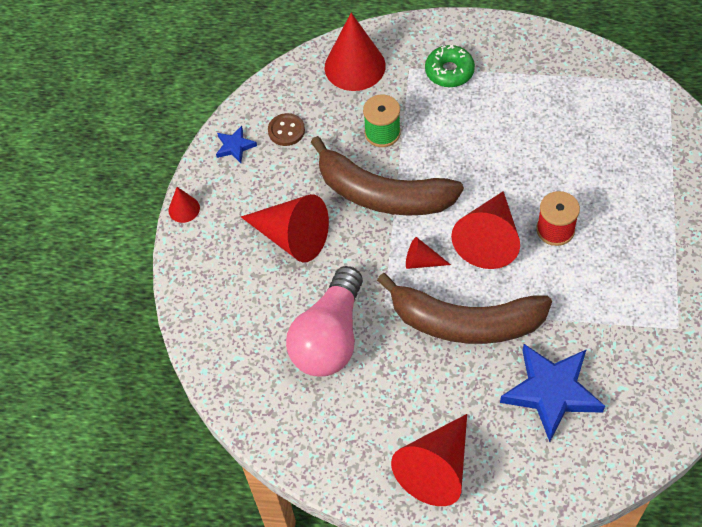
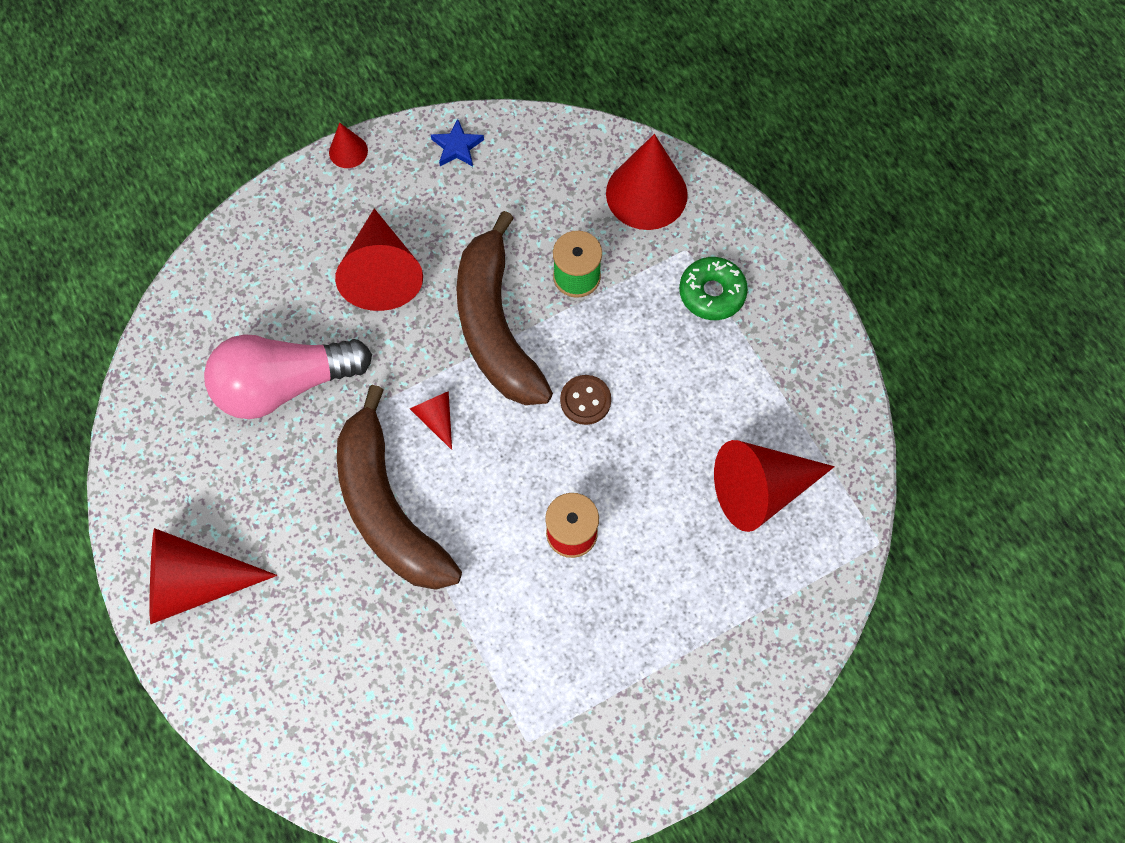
camera: 50 degrees right, 10 degrees up
brown button [268,113,305,146] -> brown button moved to [560,375,611,425]
red cone [451,191,520,269] -> red cone moved to [714,440,835,532]
blue star [500,344,605,442] -> none

